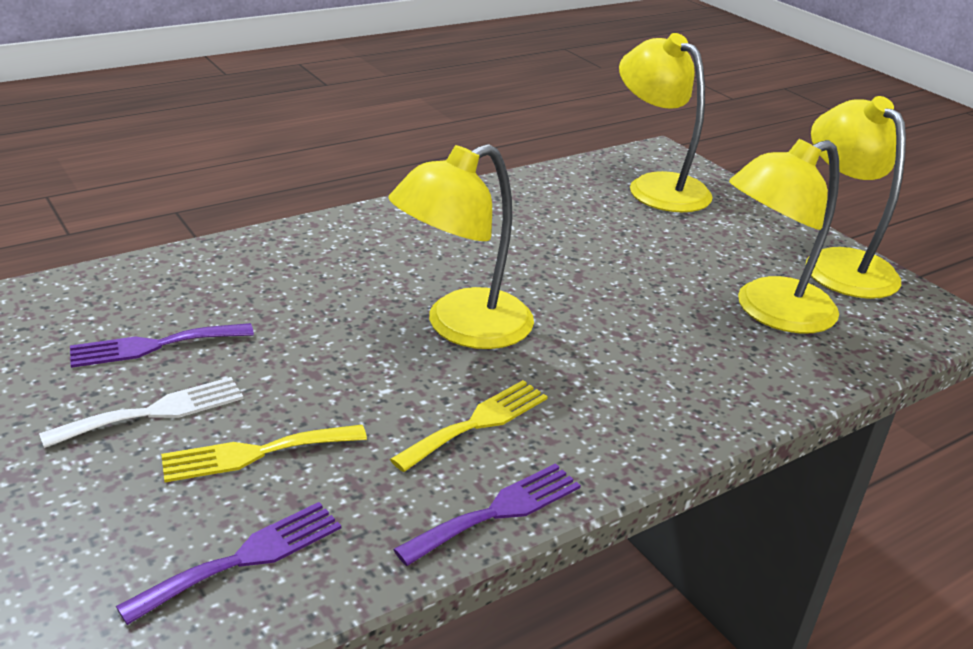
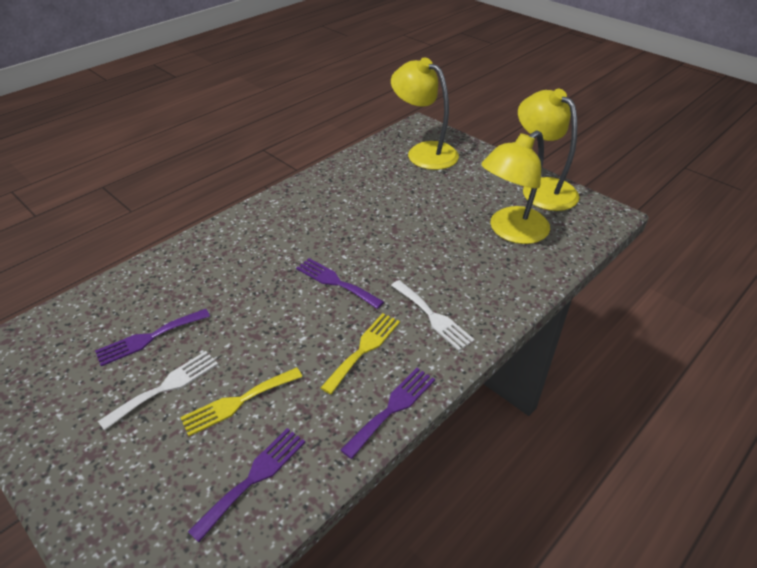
camera: 10 degrees left, 10 degrees up
yellow lamp [388,144,534,349] -> purple fork [296,258,384,309]
none -> white fork [391,280,475,351]

